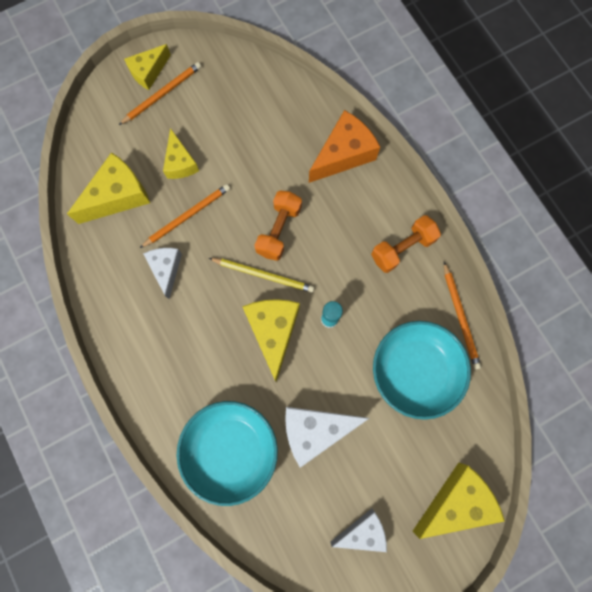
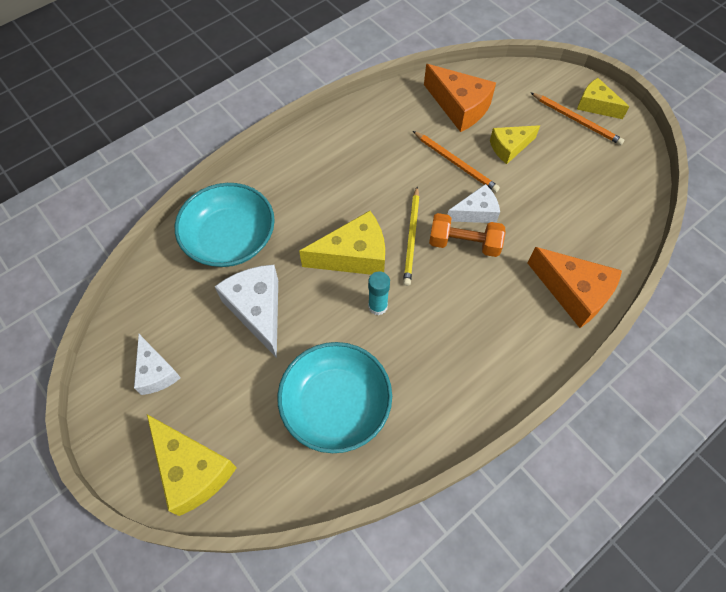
camera: 80 degrees right, 15 degrees down
yellow cheese [67,152,150,224] -> orange cheese [424,64,496,132]
white cheese [143,248,182,299] -> white cheese moved to [447,184,500,223]
orange dumbbell [371,215,441,273] -> none
orange pencil [444,262,481,370] -> none

